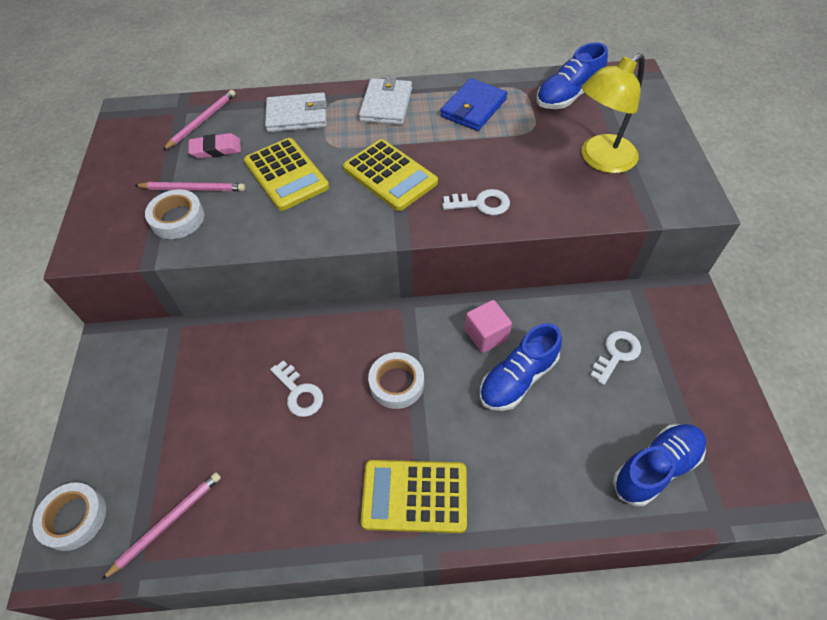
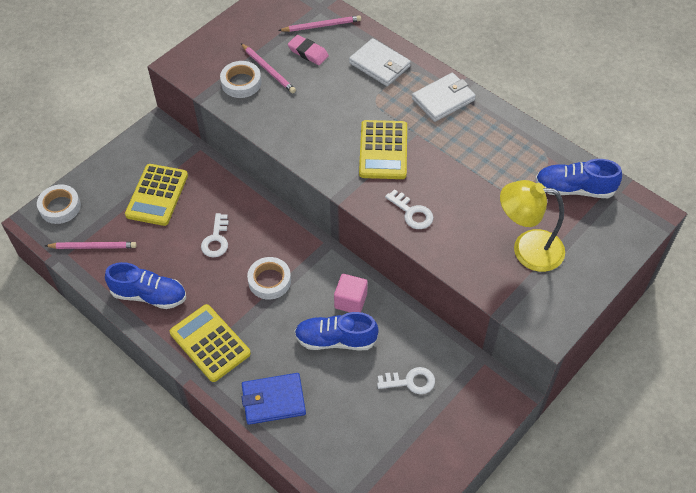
camera: 45 degrees right, 0 degrees up
yellow calculator [244,138,329,211] -> yellow calculator moved to [125,164,188,226]
blue wallet [440,78,507,131] -> blue wallet moved to [242,373,306,425]
blue shoe [613,424,706,506] -> blue shoe moved to [105,262,186,309]

